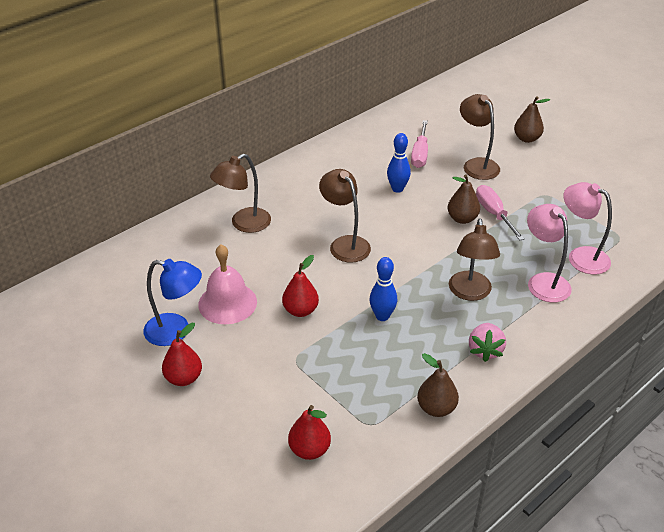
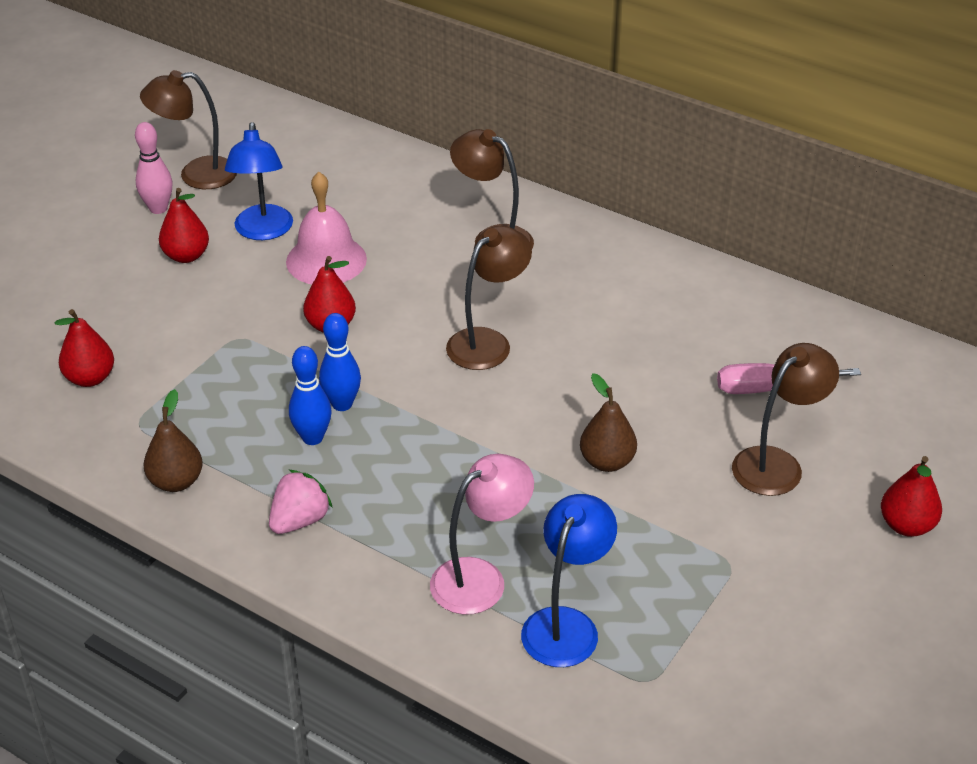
camera: 75 degrees right, 0 degrees up
blue bowling pin [387,133,411,193] -> blue bowling pin moved to [289,346,331,445]
brown lamp [449,219,500,301] -> brown lamp moved to [140,70,237,189]
pink strawberry [469,323,506,362] -> pink strawberry turned 135 degrees clockwise [269,470,333,534]
pink screwdriver [476,185,525,240] -> none
brown pear [514,96,550,143] -> red pear [881,456,942,537]
pink lamp [563,182,612,274] -> blue lamp [521,494,617,667]
none -> pink bowling pin [135,122,173,214]

